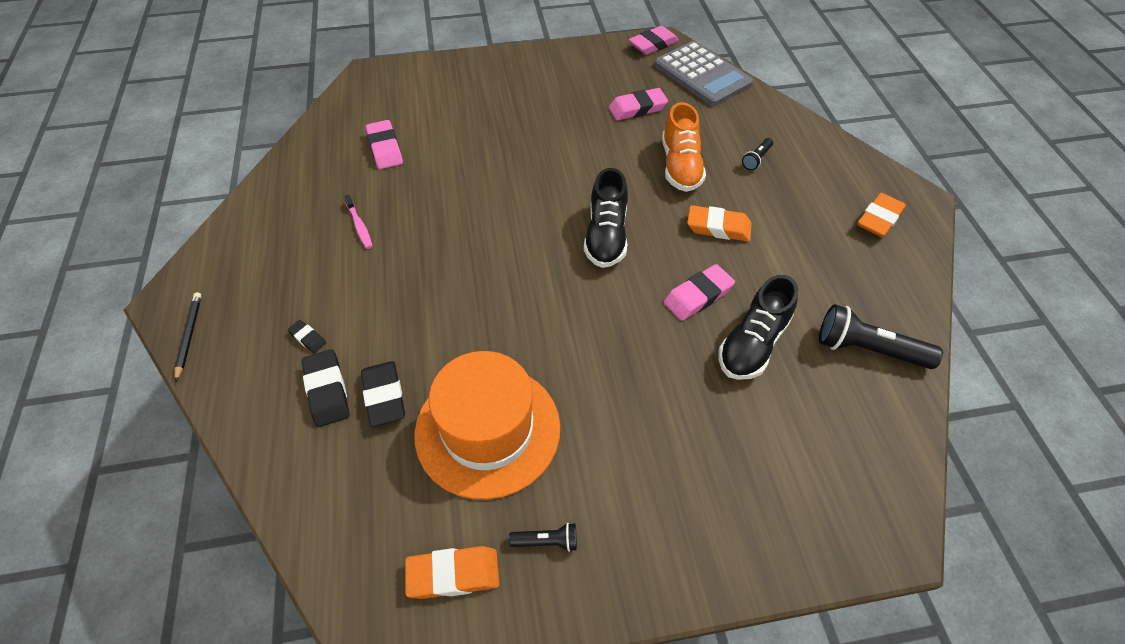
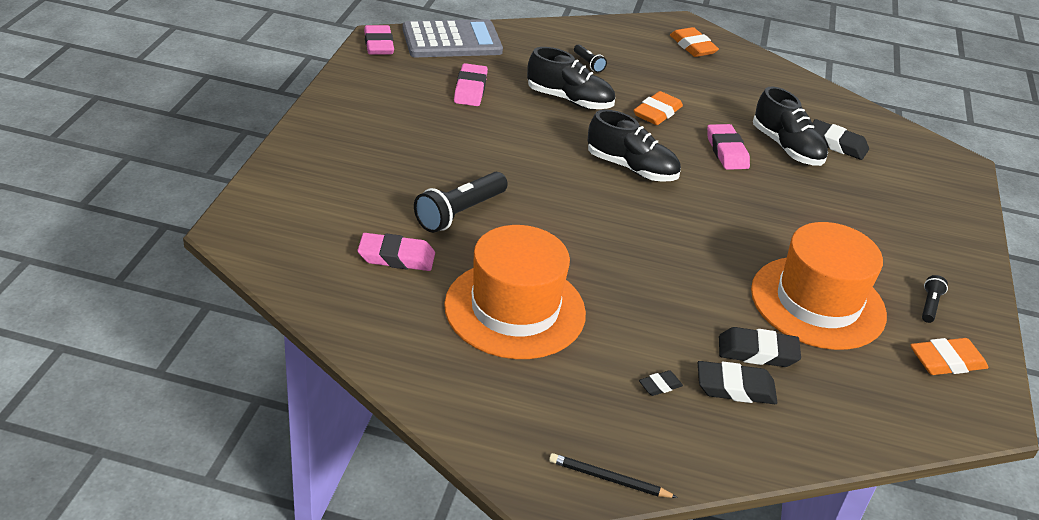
camera: 70 degrees left, 15 degrees down
pink toothbrush [344,194,373,249] -> orange hat [444,225,586,359]
orange eraser [405,546,499,599] -> orange eraser turned 60 degrees clockwise [911,338,989,375]
orange shoe [662,102,706,192] -> black shoe [527,47,615,109]
black flashlight [819,304,943,369] -> black flashlight moved to [414,172,508,233]
none -> black eraser [812,119,869,160]

